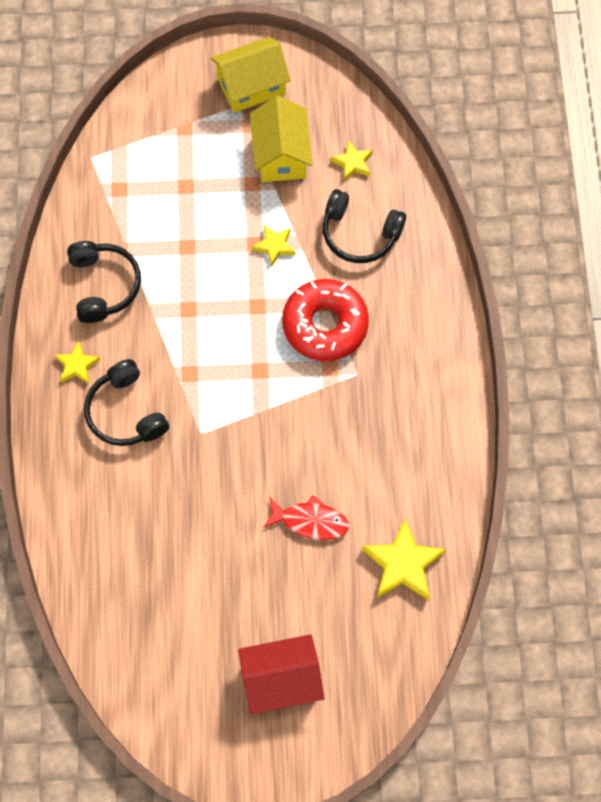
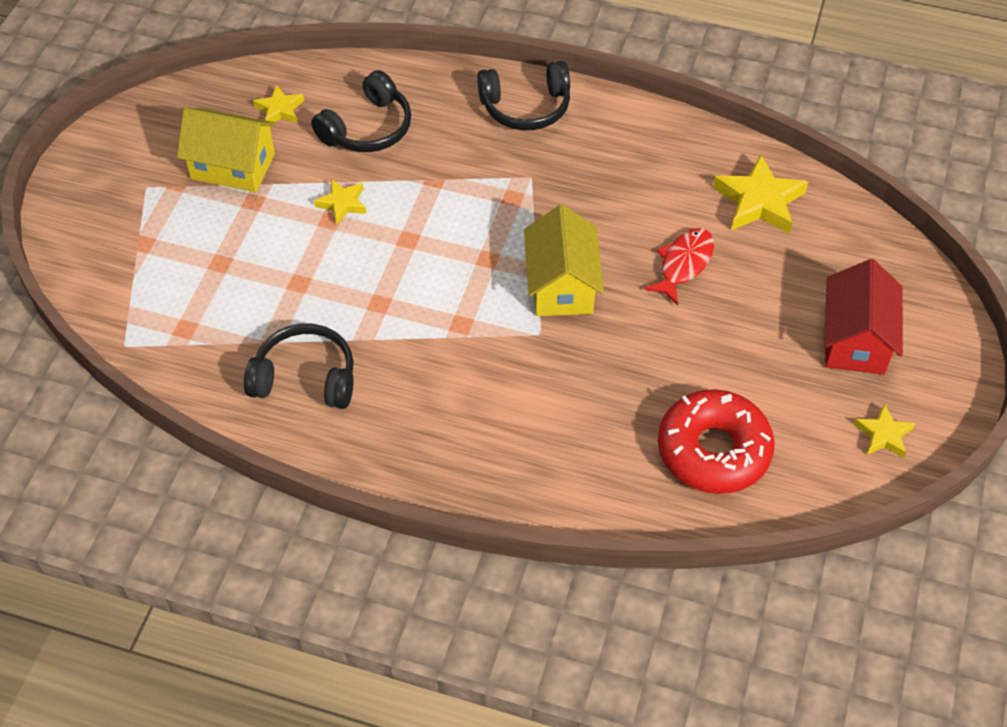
camera: 70 degrees left, 15 degrees down
yellow star [55,341,100,384] -> yellow star moved to [854,403,915,458]
black headphones [84,359,169,446] -> black headphones moved to [477,61,570,130]
yellow house [211,37,291,113] -> yellow house moved to [524,205,604,316]
red donut [282,279,369,361] -> red donut moved to [658,389,775,494]

